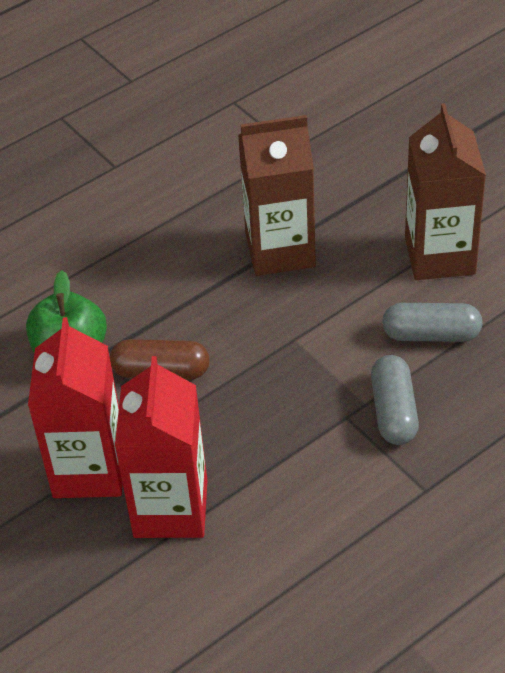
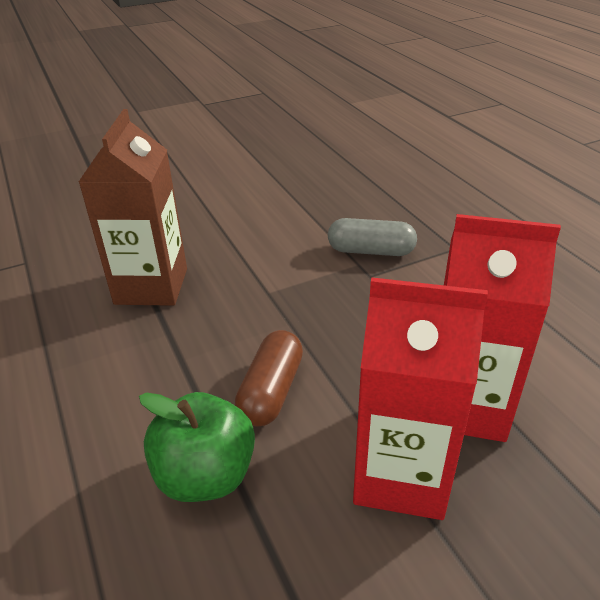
camera: 80 degrees left, 10 degrees down
grey capsule [382,303,483,342] -> none
brown carton [405,103,486,280] -> none

